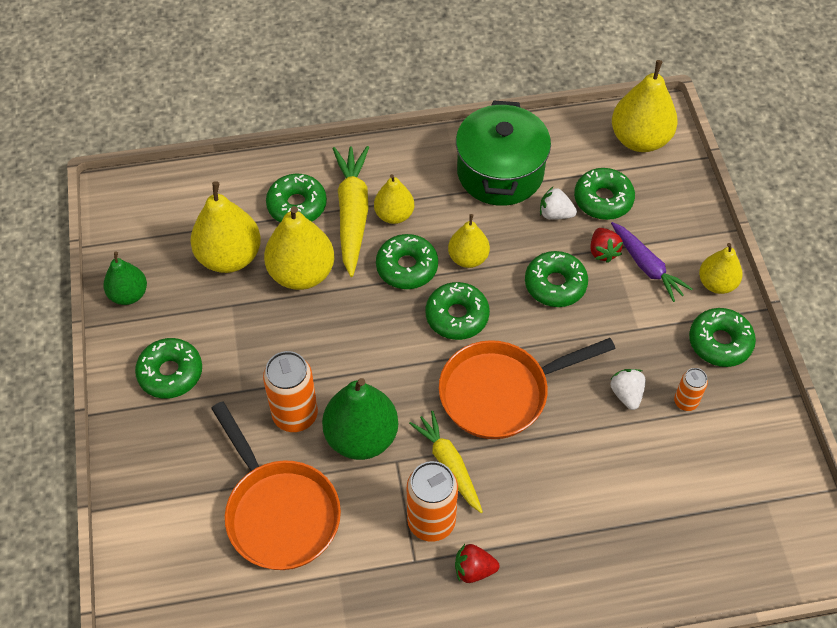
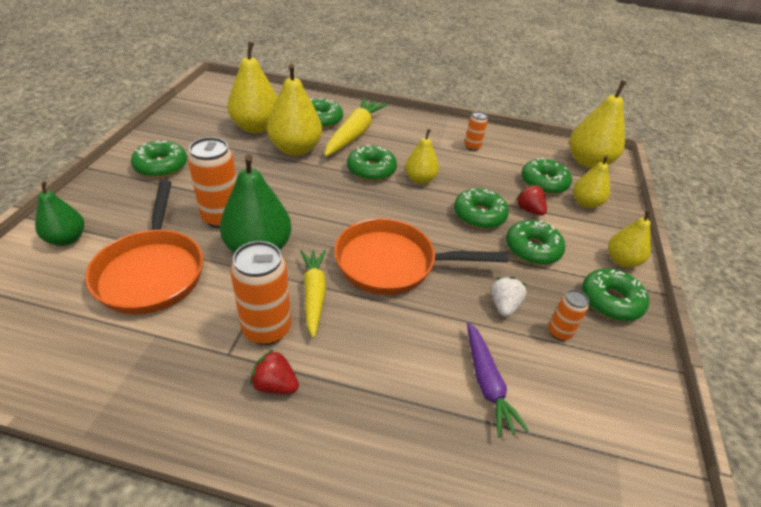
camera: 20 degrees right, 15 degrees down
green pear [103,252,147,305] -> green pear moved to [35,181,84,246]
yellow pear [374,174,414,224] -> yellow pear moved to [573,155,610,208]
green donut [426,282,490,340] -> green donut moved to [506,220,565,265]
green pot [456,100,551,206] -> orange can [465,111,488,151]
white strawberry [540,187,577,220] -> none
red strawberry [590,228,623,263] -> red strawberry turned 135 degrees clockwise [516,184,547,216]
purple carrot [611,222,692,302] -> purple carrot moved to [467,322,529,438]

